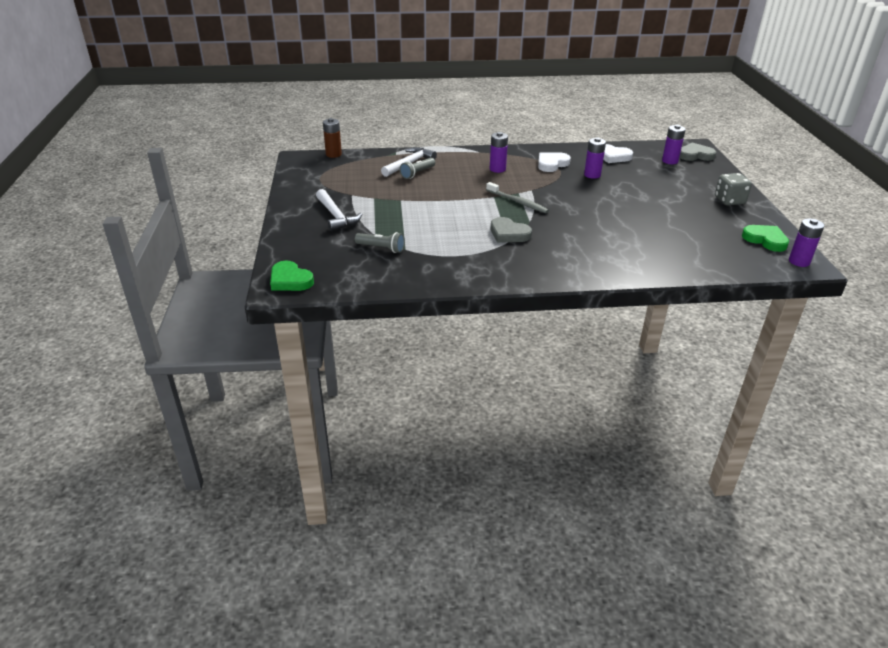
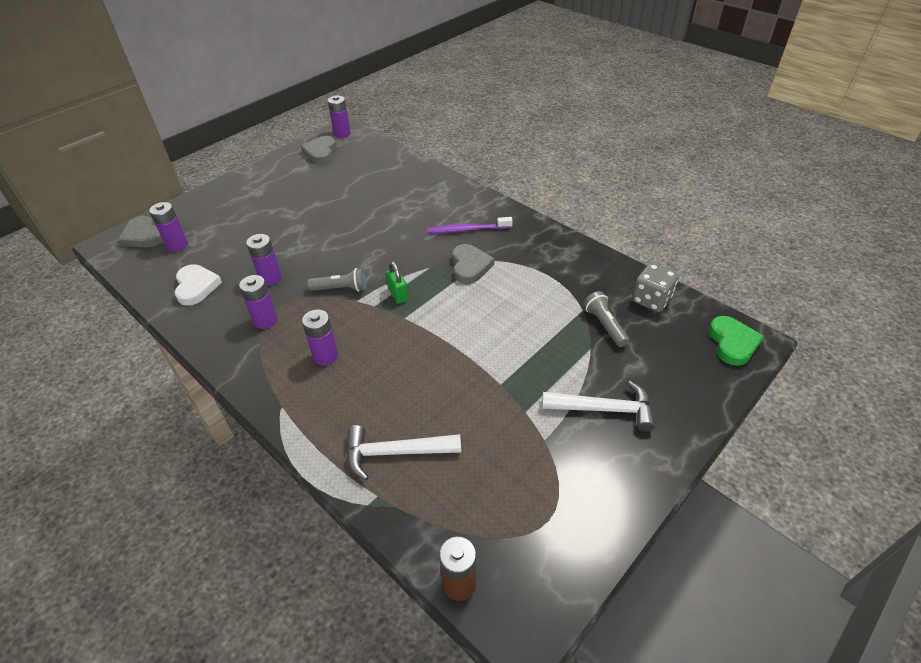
camera: 130 degrees left, 10 degrees up
white hammer [316,189,363,231] -> white hammer turned 75 degrees clockwise [542,381,656,432]
grey flashlight [400,158,435,179] -> grey flashlight moved to [307,268,366,291]
grey toothbrush [486,182,549,213] -> green padlock [386,261,408,304]
white heart [538,152,571,172] -> purple battery [239,275,278,329]
grey dice [715,173,752,205] -> grey dice moved to [632,263,679,312]
green heart [742,225,789,252] -> grey heart [301,136,337,164]
none -> purple toothbrush [427,217,513,234]

